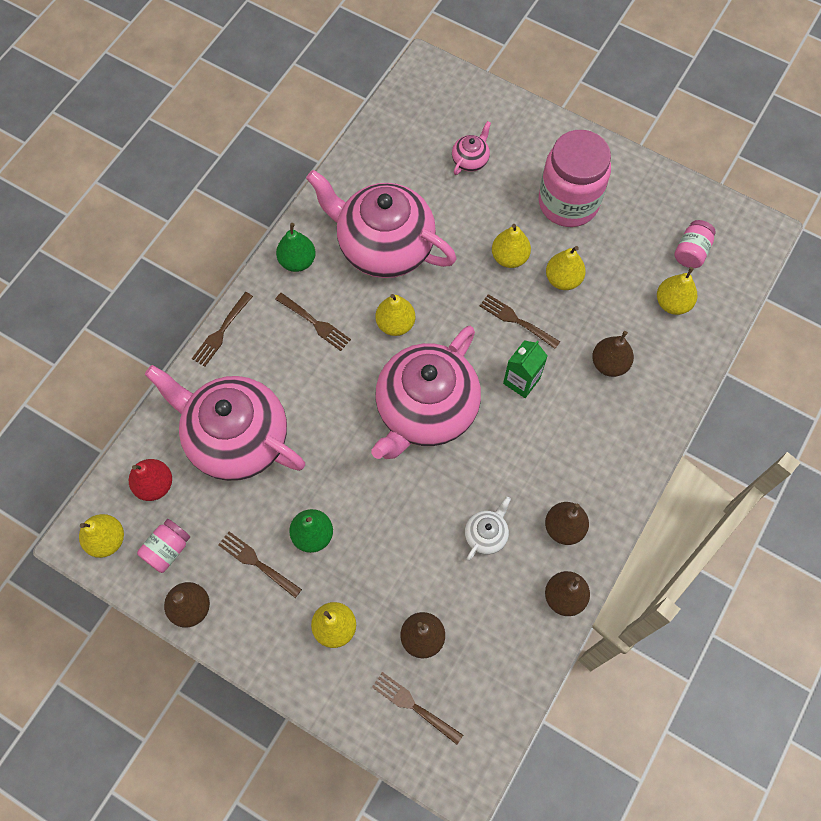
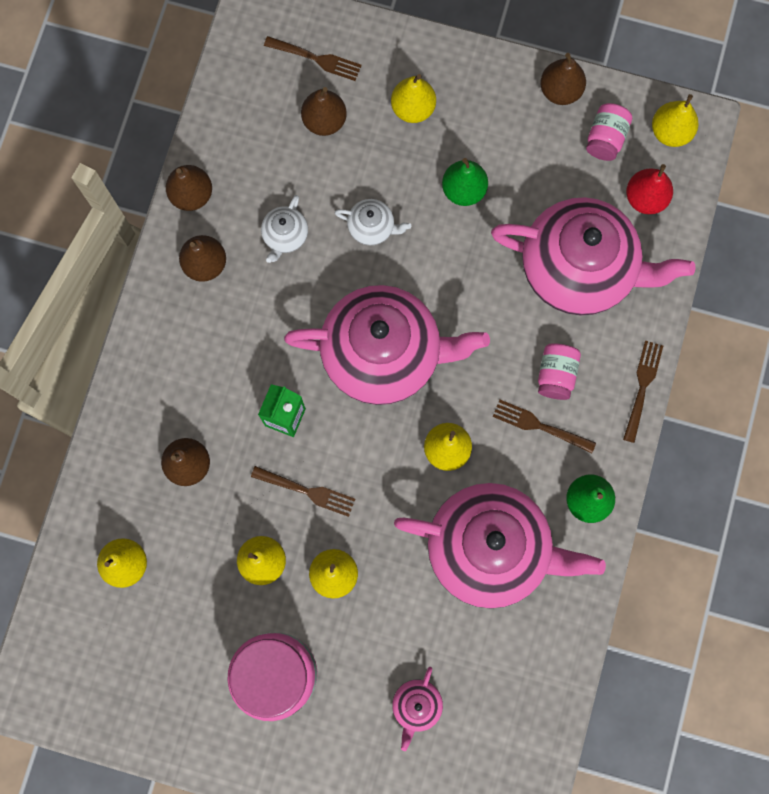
camera: 165 degrees right, 10 degrees up
brown fork [218,532,302,598] -> none
pink teapot [371,326,481,459] -> pink teapot turned 75 degrees clockwise [284,285,490,405]
pink jar [675,220,716,268] -> pink jar moved to [538,343,581,400]
none -> white teapot [335,199,411,245]

